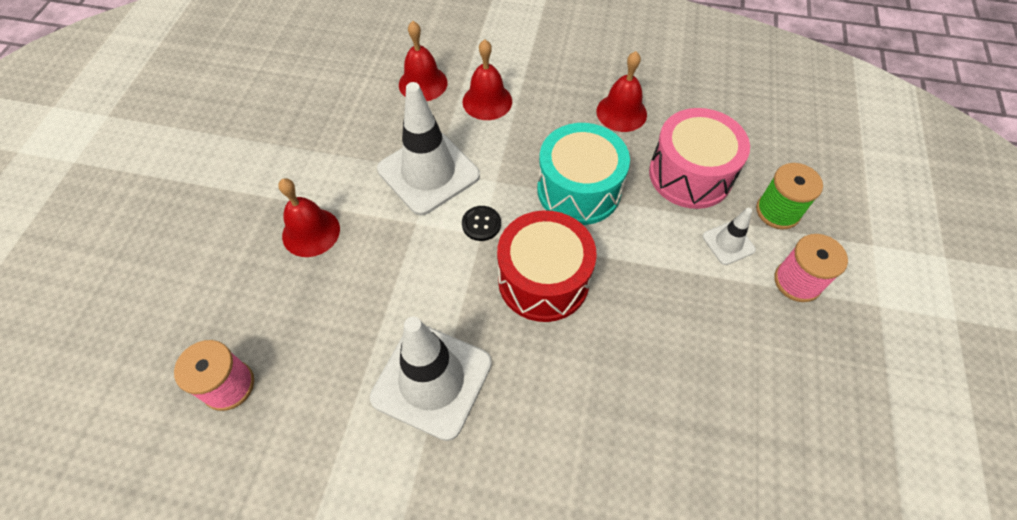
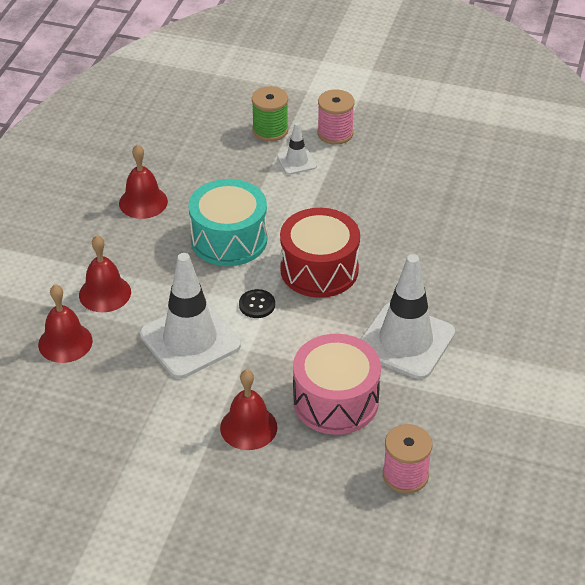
camera: 85 degrees left, 15 degrees down
pink drum [649,108,750,209] -> pink drum moved to [293,334,381,435]

